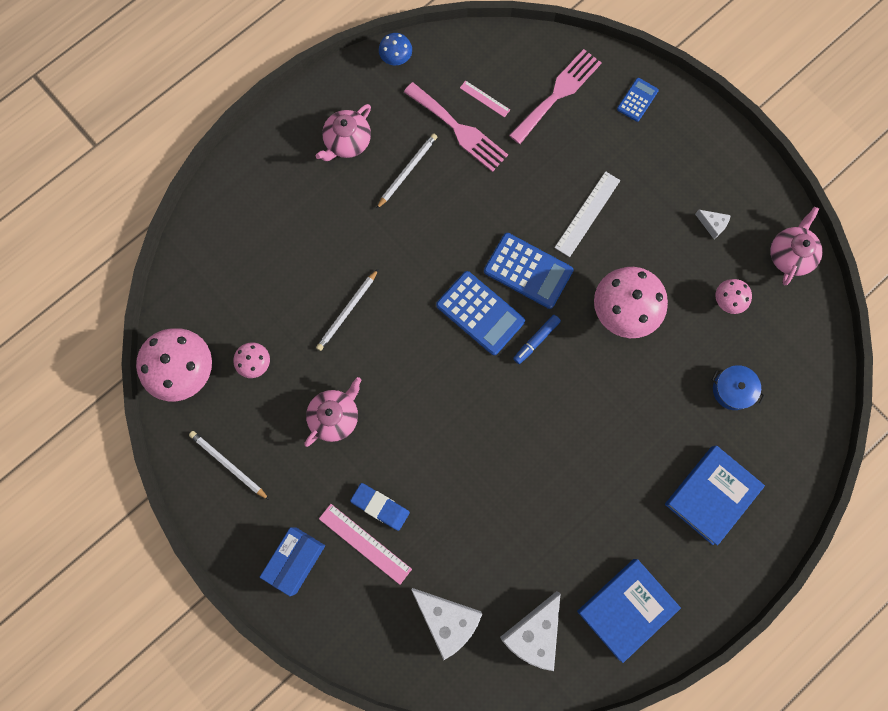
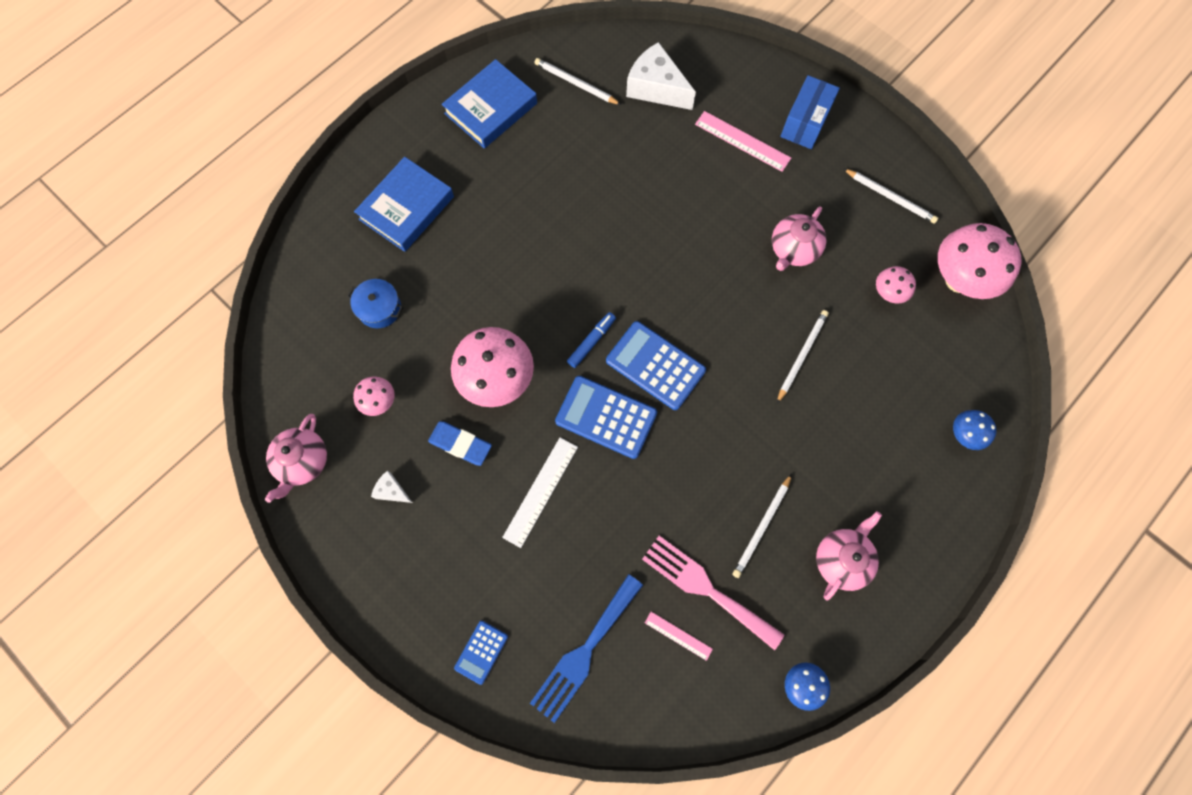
camera: 175 degrees right, 5 degrees down
blue eraser [350,483,410,531] -> blue eraser moved to [428,421,492,466]
white cheese [500,591,561,671] -> white pencil [534,58,621,105]
pink fork [509,49,601,144] -> blue fork [530,574,643,723]
none -> blue mushroom [953,410,996,450]

